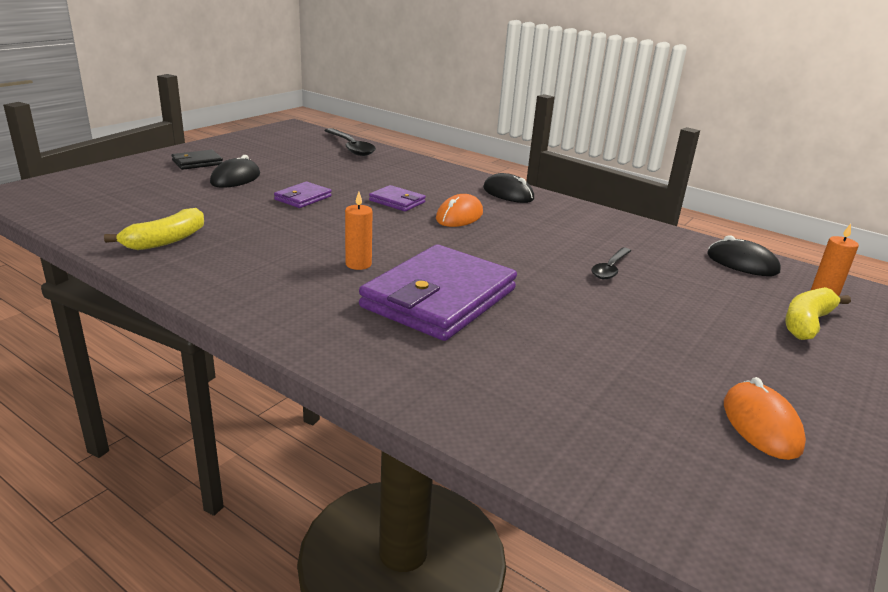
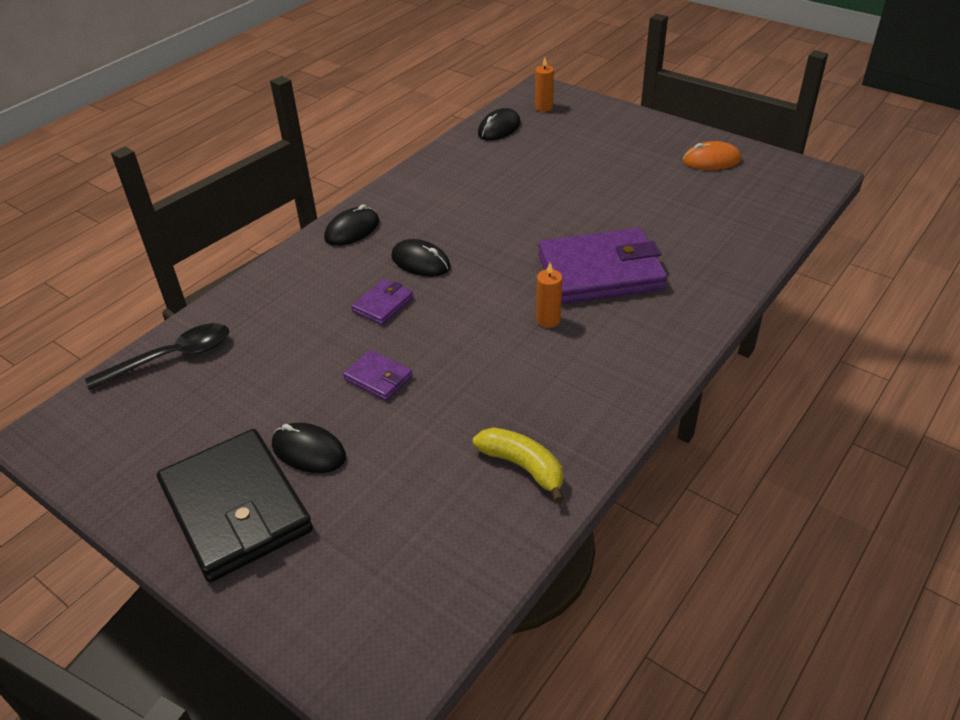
camera: 85 degrees left, 15 degrees up
black wallet [172,150,223,170] -> black wallet [157,429,313,582], size x2.21
purple wallet [359,245,517,341] -> purple wallet turned 45 degrees counterclockwise [538,228,667,304]
orange mouse [436,194,483,227] -> black mouse [391,239,450,277]
black spoon [592,248,631,279] -> none
yellow banana [785,287,851,340] -> none

